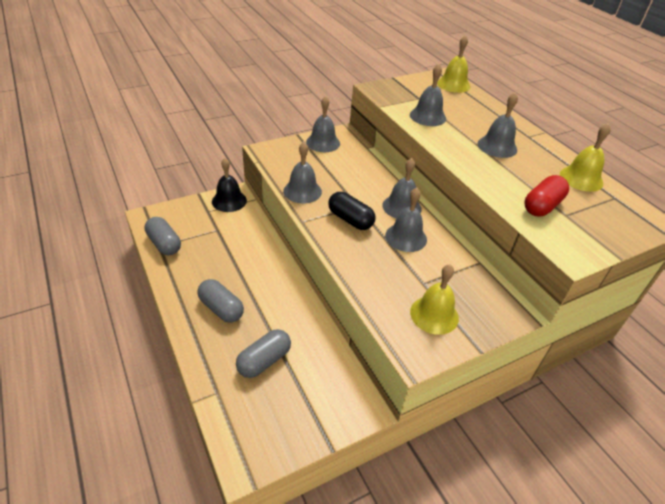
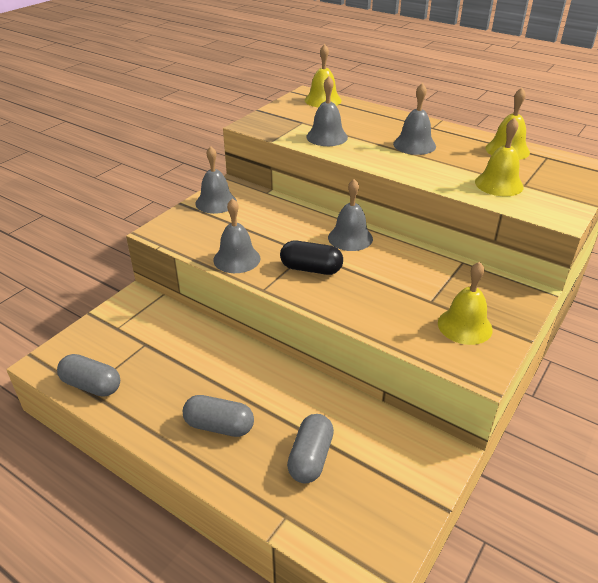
camera: 25 degrees left, 5 degrees down
black bell [212,158,247,212] -> none
grey bell [385,188,427,252] -> none
red capsule [525,175,569,216] -> yellow bell [475,117,524,196]

